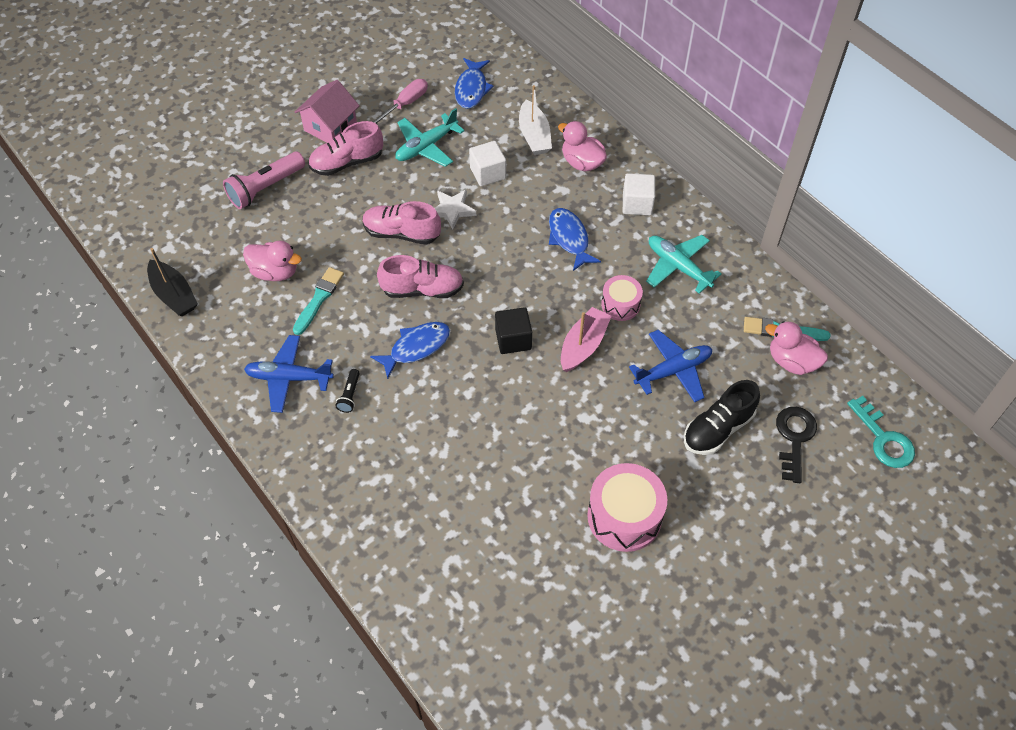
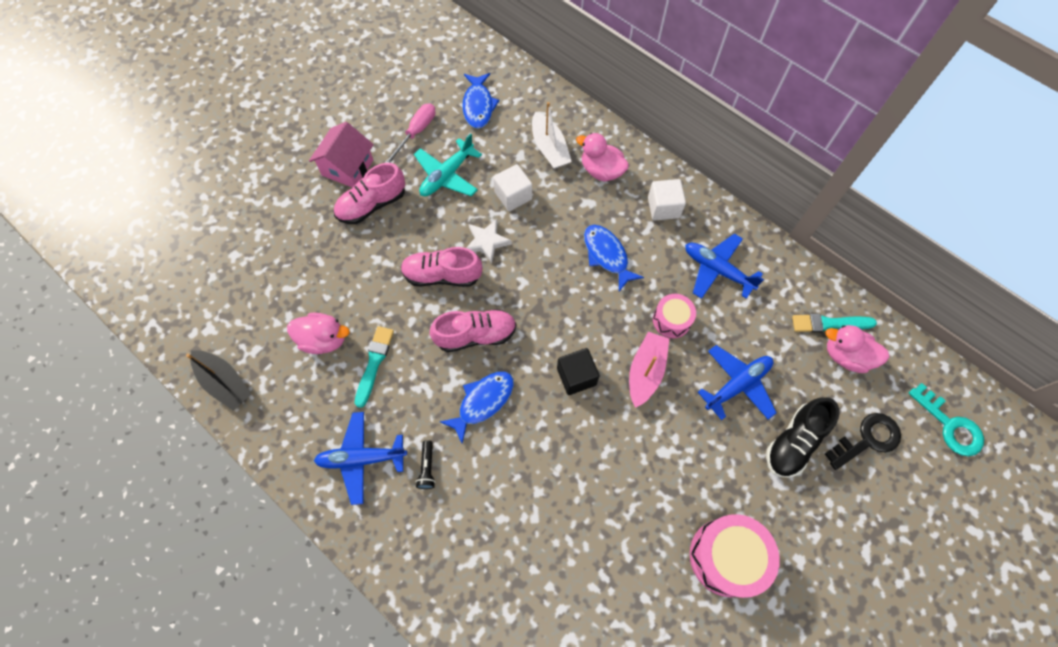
camera: 10 degrees left, 10 degrees up
pink flashlight [223,152,305,209] -> none
turquoise plane [646,235,721,293] -> blue plane [685,234,764,299]
black key [776,407,817,483] -> black key turned 60 degrees clockwise [825,413,901,470]

